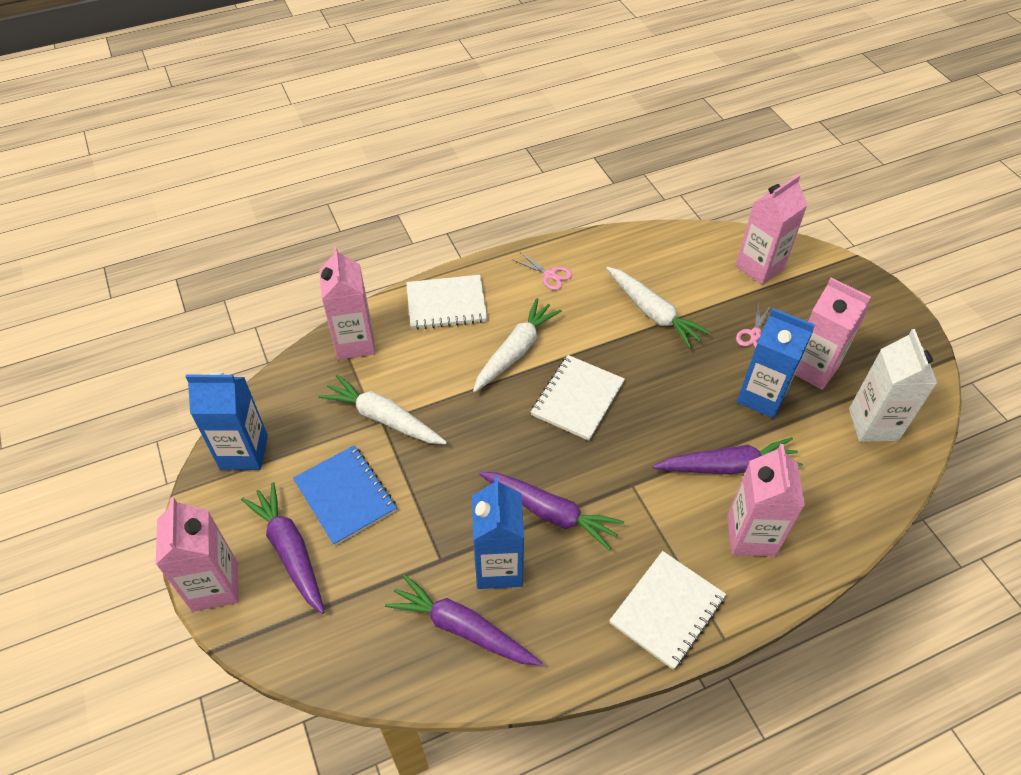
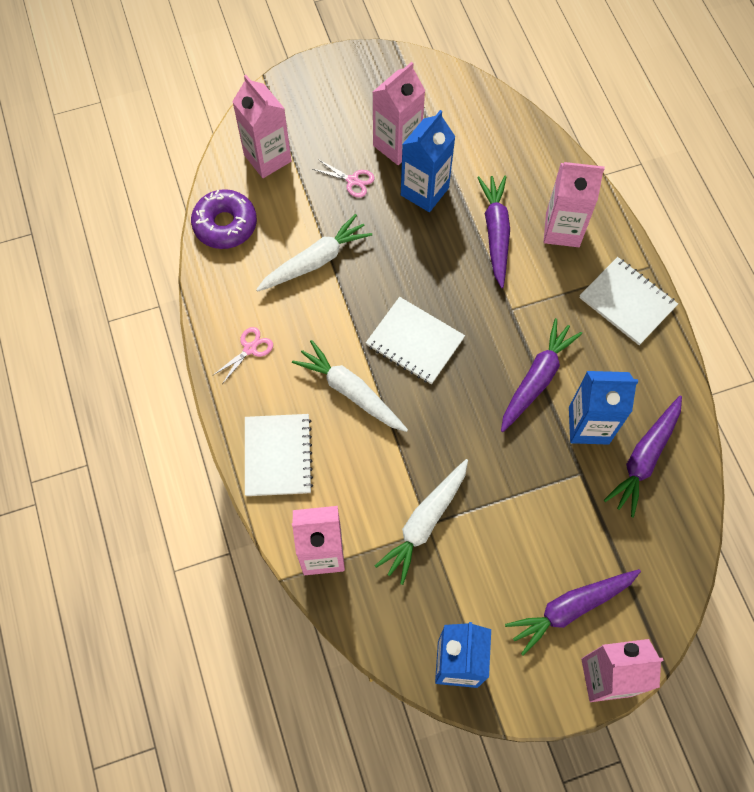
camera: 85 degrees left, 15 degrees up
blue notebook [293,445,397,546] -> none
white carton [849,329,937,442] -> none
none -> purple donut [191,189,257,249]

